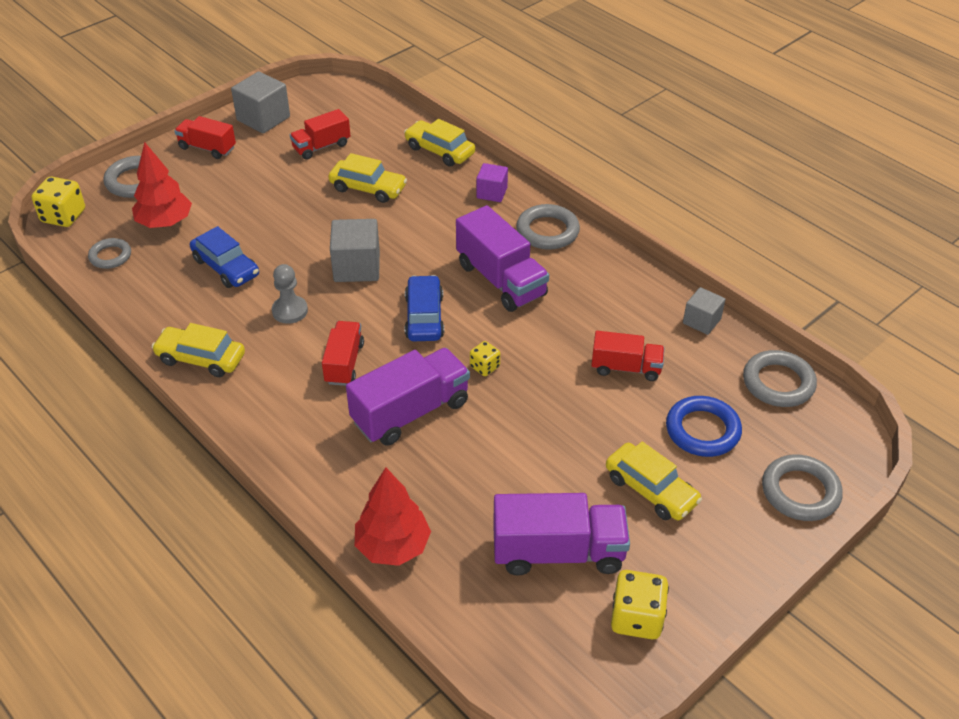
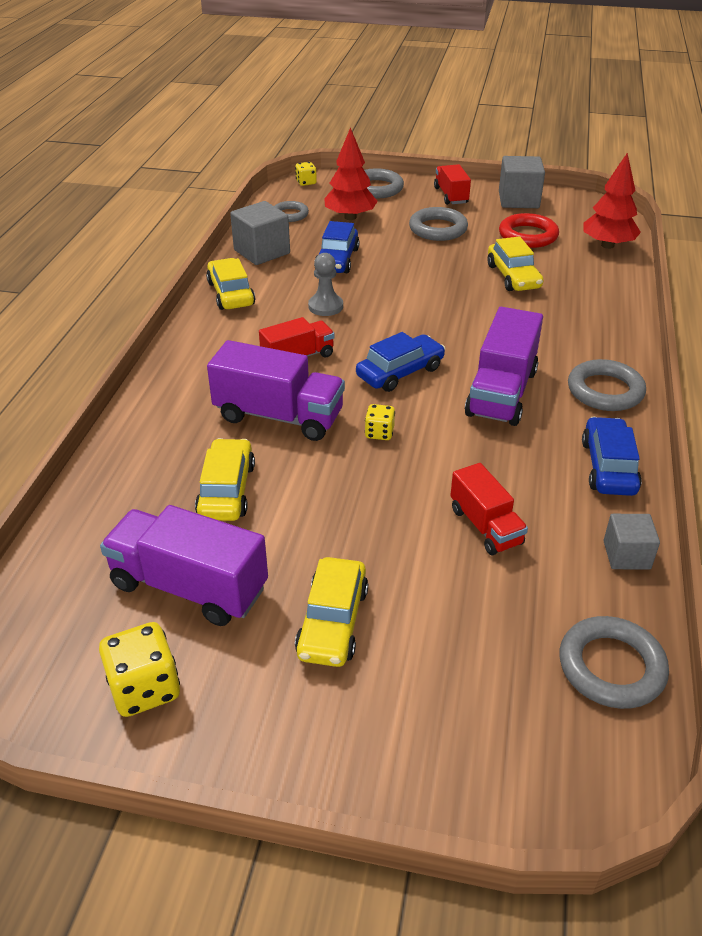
camera: 55 degrees right, 5 degrees down
yellow dice [32,177,85,227] -> yellow dice [295,162,317,186], size x0.58
red truck [290,109,350,160] -> red ring [499,213,559,248]
grey cube [330,219,380,282] -> grey cube moved to [230,201,290,265]
red tree [355,467,431,566] -> red tree moved to [583,153,641,249]
yellow car [404,119,475,166] -> yellow car moved to [195,438,255,521]
purple cube [476,163,508,202] -> none
purple truck [493,493,630,575] -> purple truck turned 150 degrees clockwise [100,505,268,626]
blue ring [666,396,742,457] -> none
grey ring [762,454,843,521] -> grey ring moved to [409,207,468,241]
none -> blue car [582,417,642,496]

